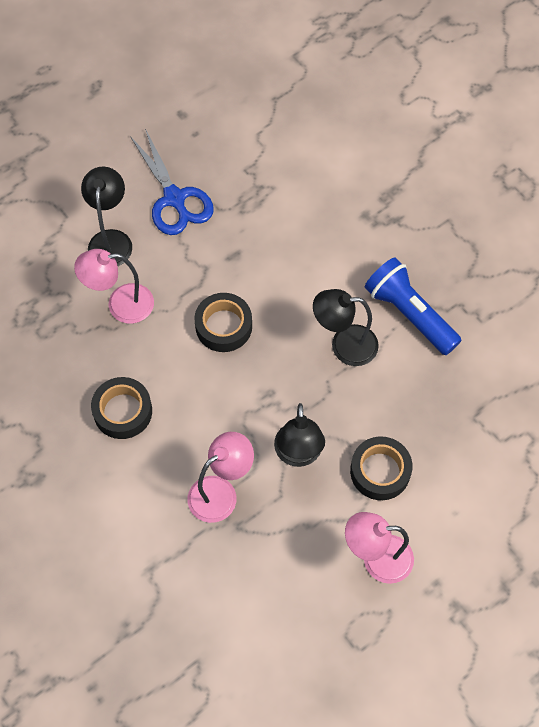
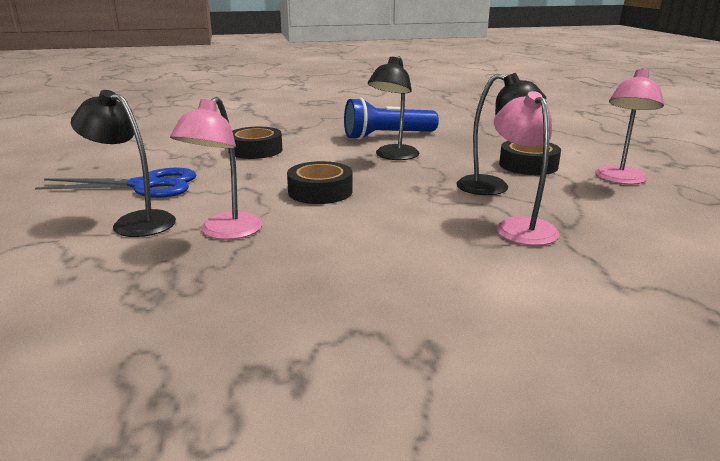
camera: 65 degrees left, 40 degrees down
black tape [91,377,152,439] -> black tape moved to [228,127,283,159]

